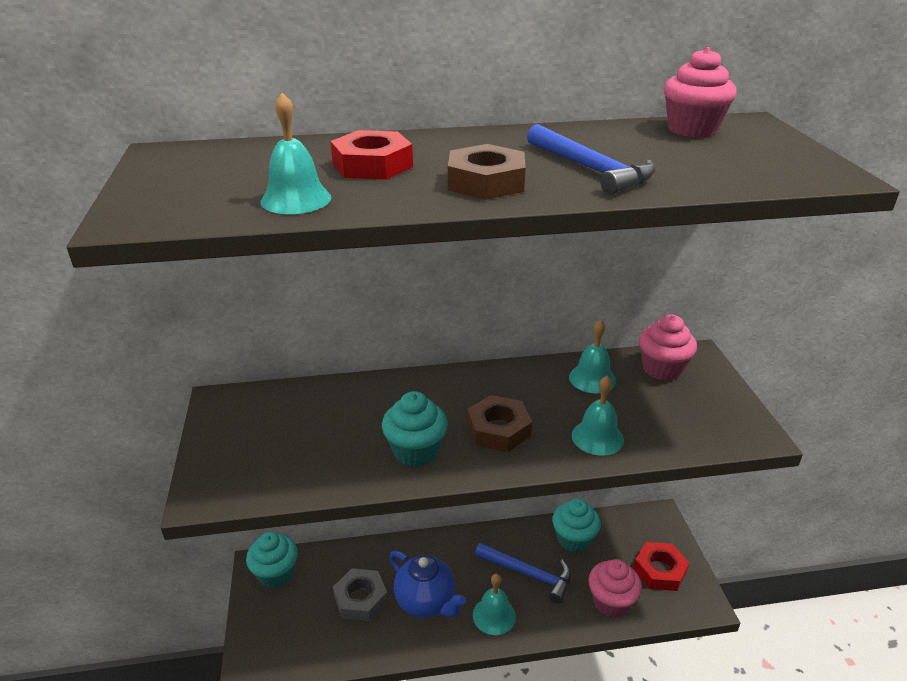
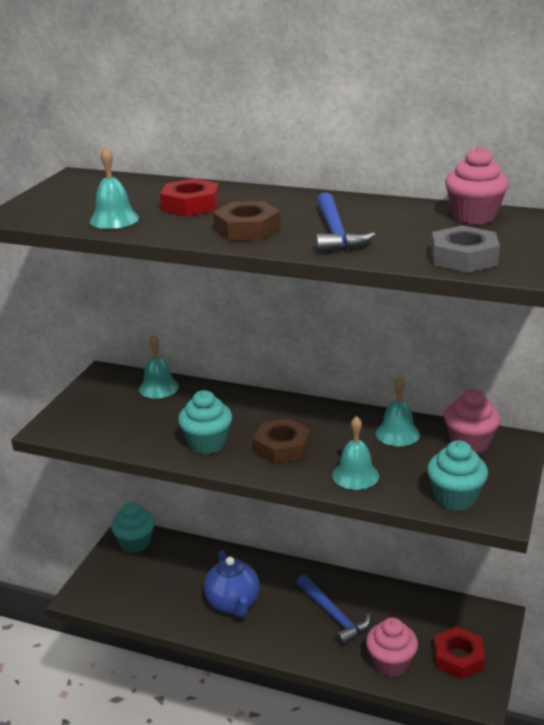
camera: 30 degrees right, 5 degrees down
grey nut [333,568,388,621] -> grey nut moved to [431,225,500,273]
turquoise bell [473,574,516,635] -> turquoise bell moved to [139,335,179,398]
turquoise cupcake [552,499,601,553] -> turquoise cupcake moved to [427,440,488,511]

